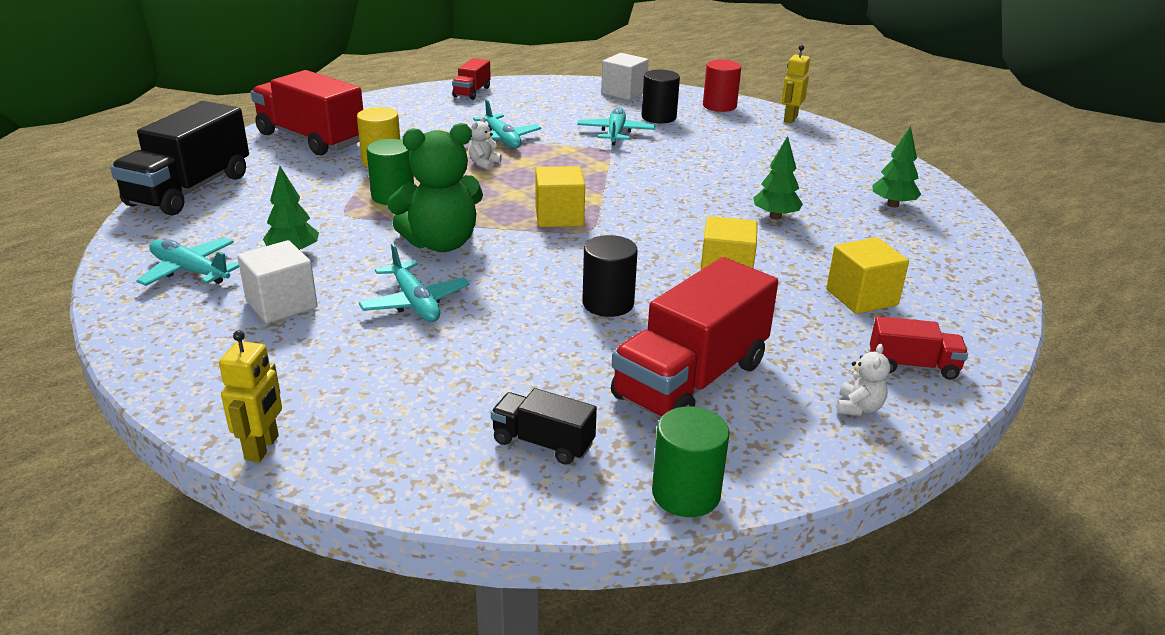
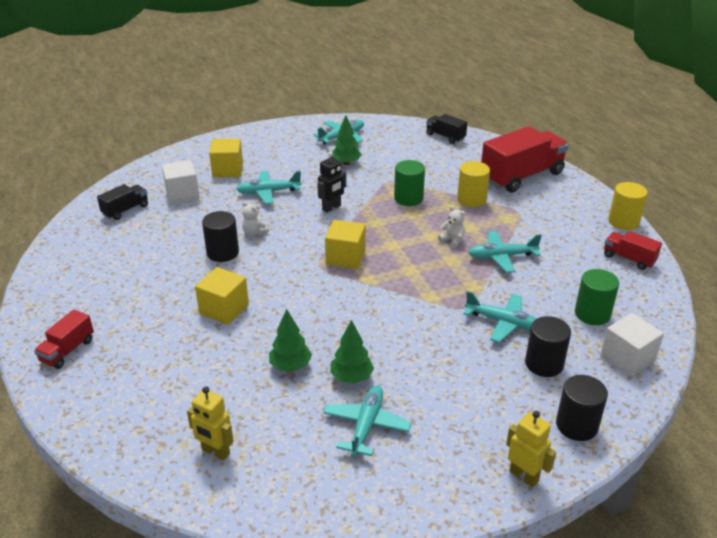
camera: 110 degrees right, 5 degrees up
black truck [110,101,249,216] -> black truck [426,114,467,144], size x0.49
yellow robot [219,330,282,462] -> yellow robot moved to [187,386,234,460]
white cube [237,240,318,323] -> white cube moved to [162,160,200,204]
green teddy bear [387,123,483,252] -> black robot [317,152,346,213]
red truck [611,257,778,418] -> none
green cylinder [652,406,730,517] -> green cylinder moved to [575,269,619,325]
red cylinder [703,60,741,112] -> black cylinder [556,375,608,441]
yellow cube [826,237,909,314] -> yellow cube moved to [209,139,243,178]
white teddy bear [837,344,890,416] -> white teddy bear moved to [242,202,269,236]
green tree [872,126,921,208] -> green tree moved to [330,320,374,383]
none -> turquoise plane [323,386,412,457]
none -> yellow cylinder [608,182,648,230]

